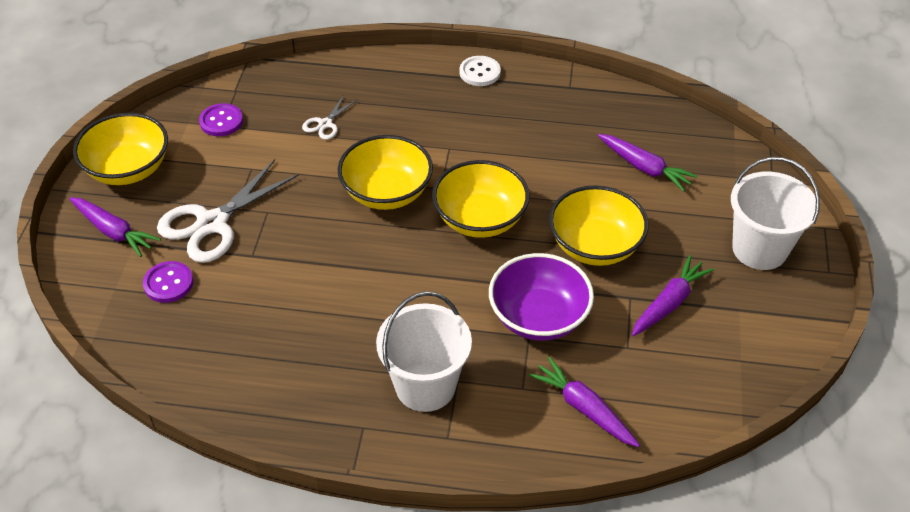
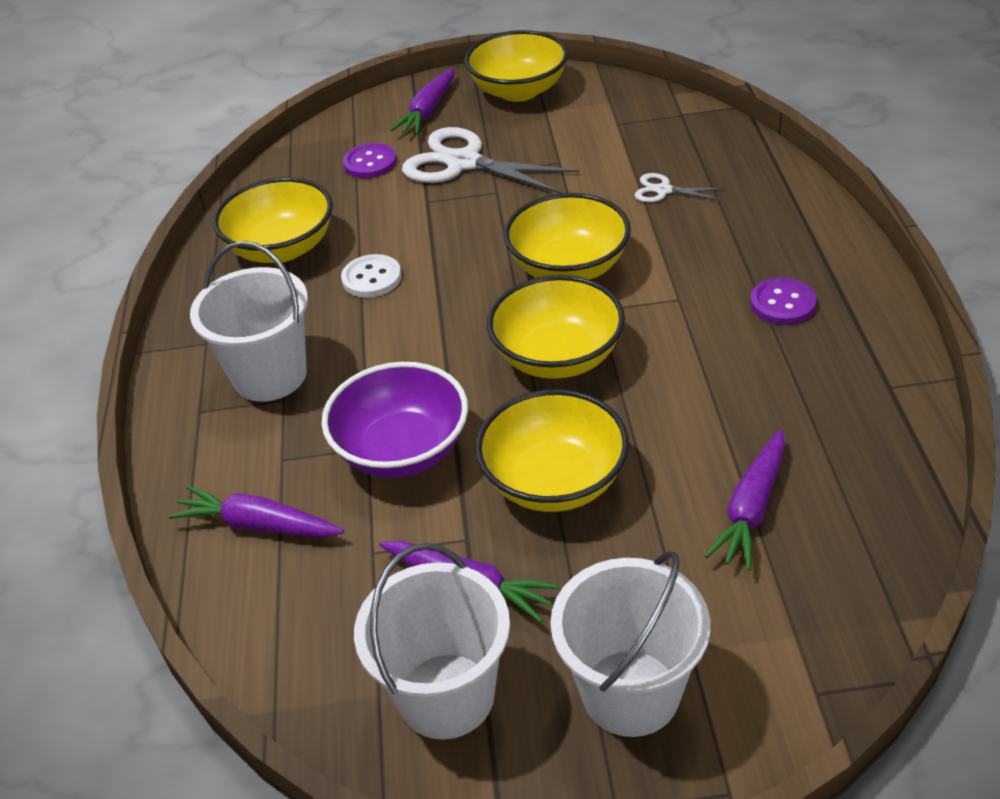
camera: 80 degrees right, 5 degrees down
purple button [199,103,243,136] -> purple button moved to [750,277,816,325]
white button [460,56,501,86] -> white button moved to [341,254,402,298]
purple carrot [529,357,640,447] -> purple carrot turned 105 degrees counterclockwise [169,485,344,538]
none -> yellow bowl [213,177,333,263]
none -> white bucket [354,543,510,740]

